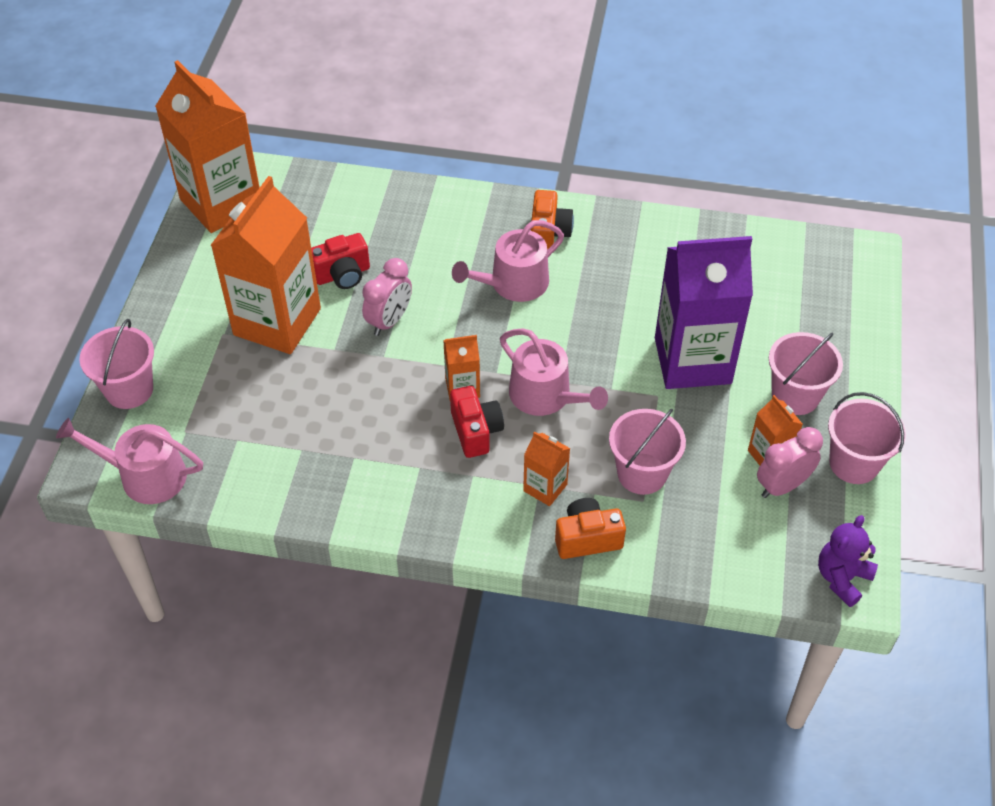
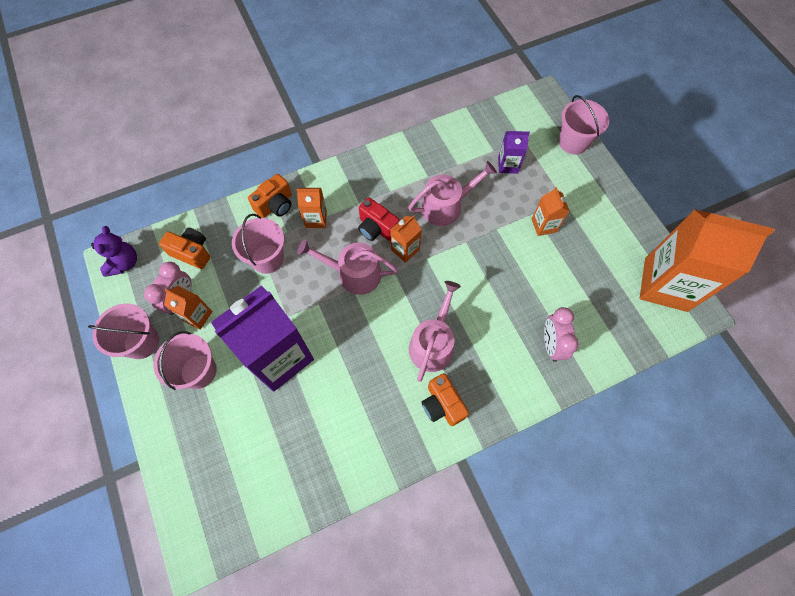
camera: 145 degrees right, 15 degrees up
pink watering can [56,418,203,504] -> pink watering can moved to [408,161,497,226]
orange carton [211,176,321,354] -> orange carton [532,187,569,236], size x0.45
red camera [311,233,370,289] -> none
pink clock [362,258,412,336] -> pink clock moved to [544,307,579,362]
none -> orange camera [159,227,210,269]
none -> purple carton [498,131,530,174]

